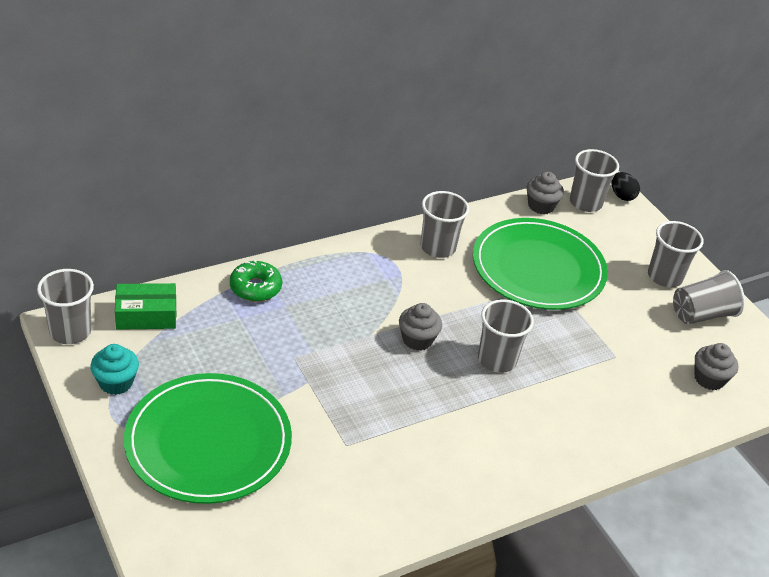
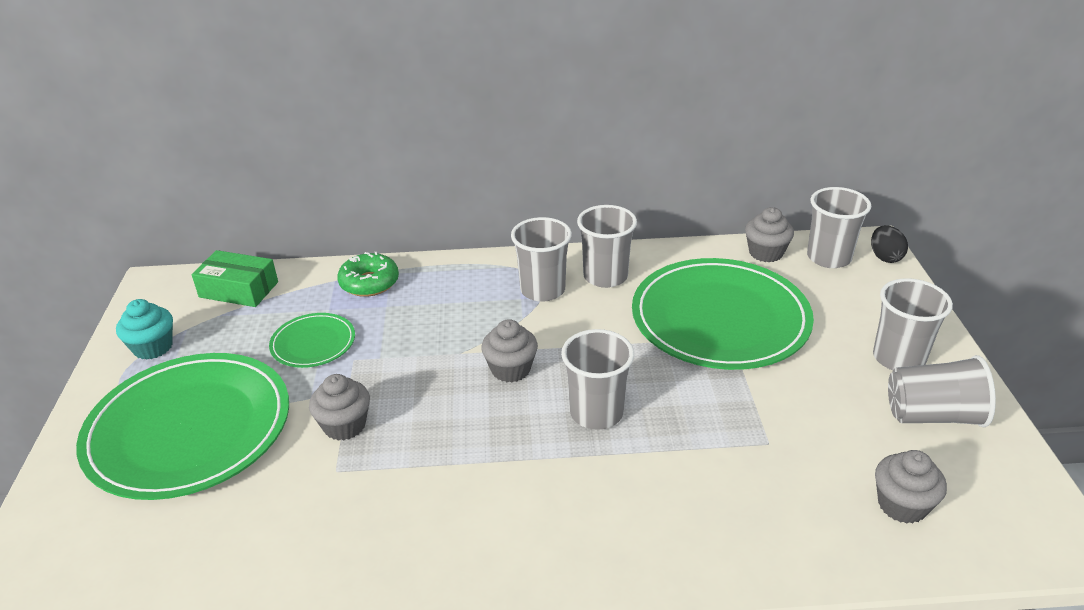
camera: 30 degrees right, 5 degrees down
grey cup [37,269,94,344] -> grey cup moved to [511,217,572,302]
none -> green plate [269,313,355,368]
none -> grey cupcake [309,374,370,441]

